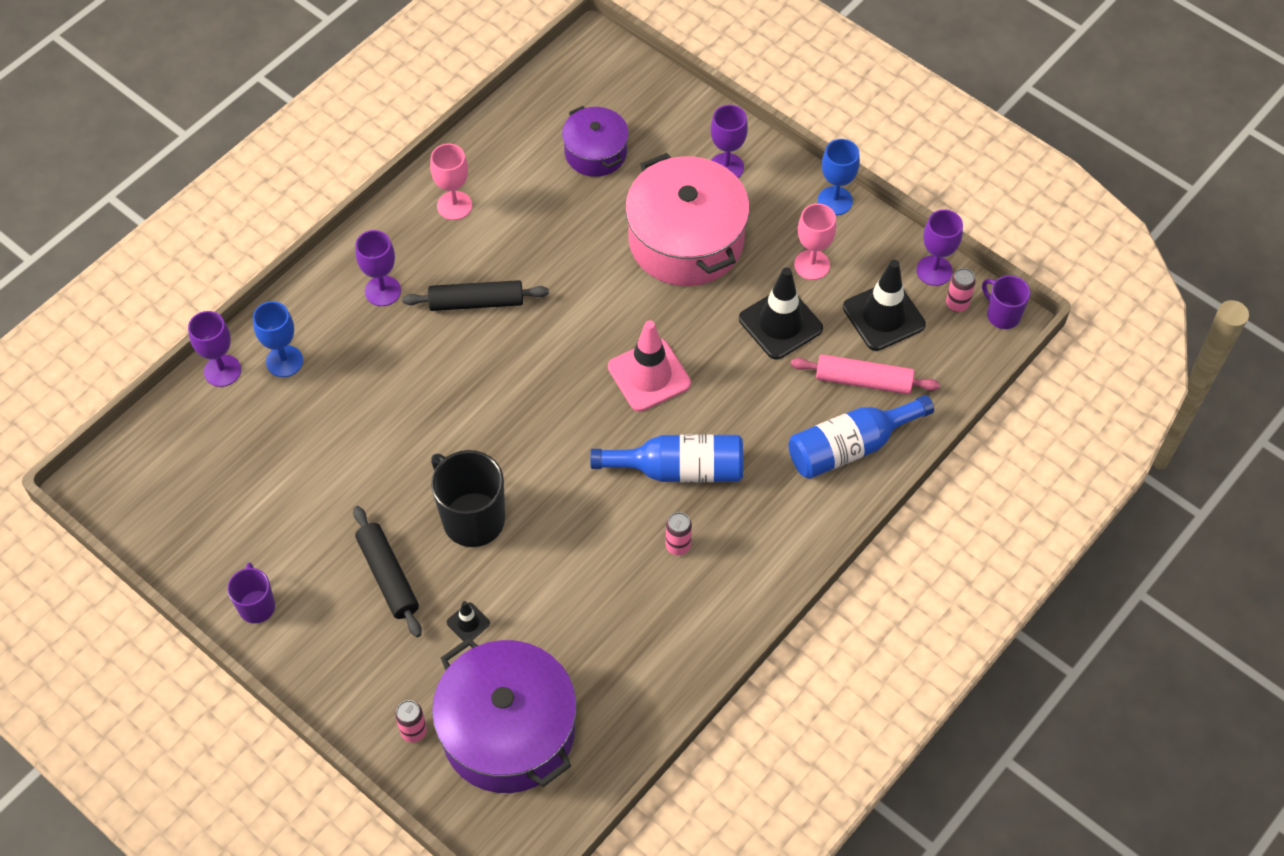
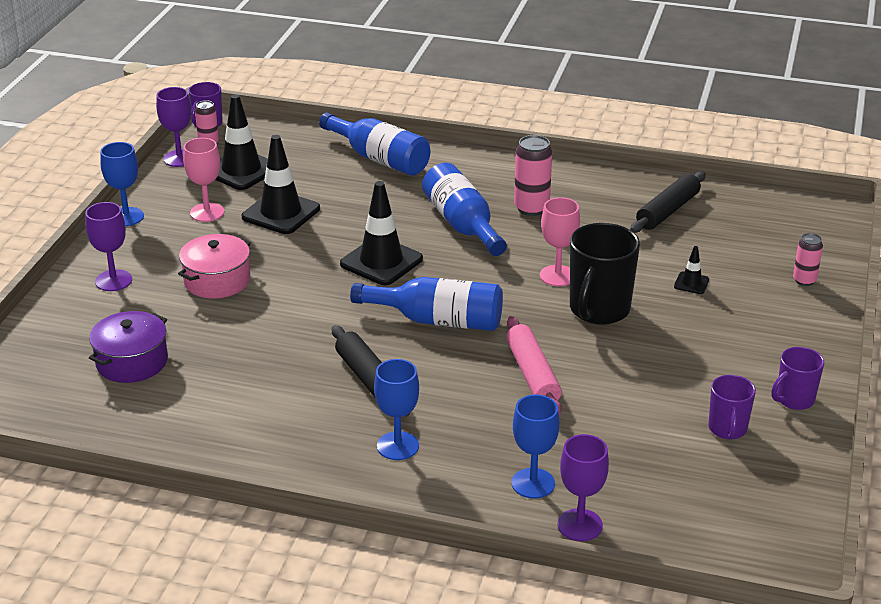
camera: 115 degrees left, 25 degrees down
black rolling pin [353,506,422,637] -> black rolling pin moved to [630,171,706,233]
purple goblet [355,230,401,306] -> blue goblet [374,359,419,460]
pink goblet [430,144,472,220] -> pink goblet moved to [540,197,580,286]
purple pot [432,638,577,793] -> none
pink traffic cone [608,320,691,412] -> black traffic cone [340,181,423,285]
pink pot [625,153,750,286] -> pink pot [178,234,251,299], size x0.56
pink can [666,512,692,555] -> pink can [514,135,552,216], size x1.61
pink rolling pin [791,354,940,394] -> pink rolling pin moved to [506,316,562,415]
none -> blue bottle [350,277,503,331]
none -> purple mug [708,375,756,439]

